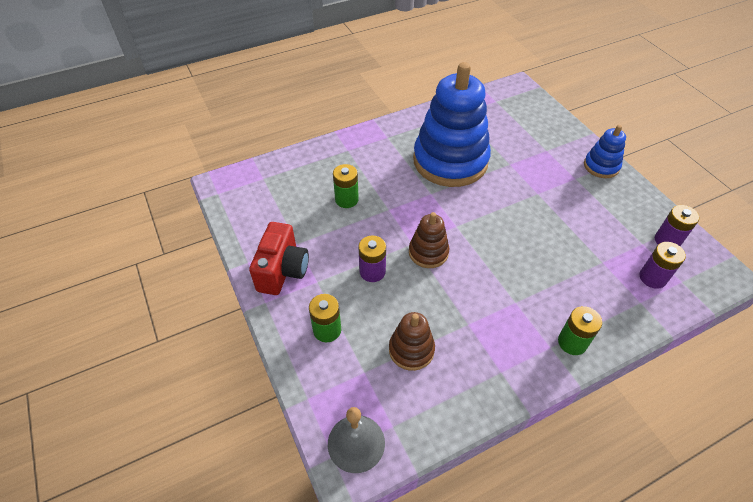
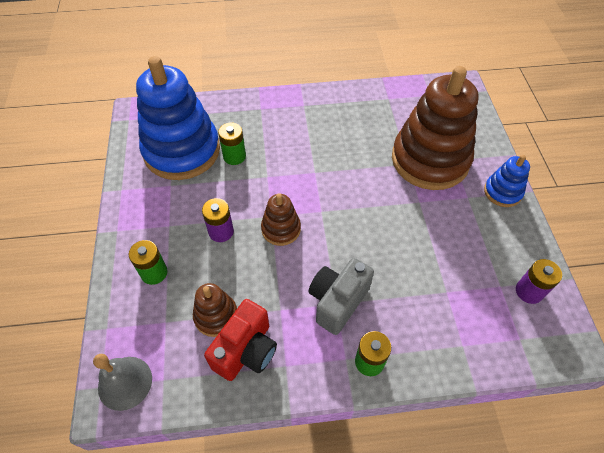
camera: 20 degrees right, 5 degrees up
red camera [249,222,309,295] -> red camera moved to [204,299,277,381]
blue stacking toy [413,62,491,187] -> blue stacking toy moved to [136,56,220,180]
purple battery [640,242,686,289] -> none
none -> grey camera [309,258,374,335]
none -> brown stacking toy [392,66,479,190]

